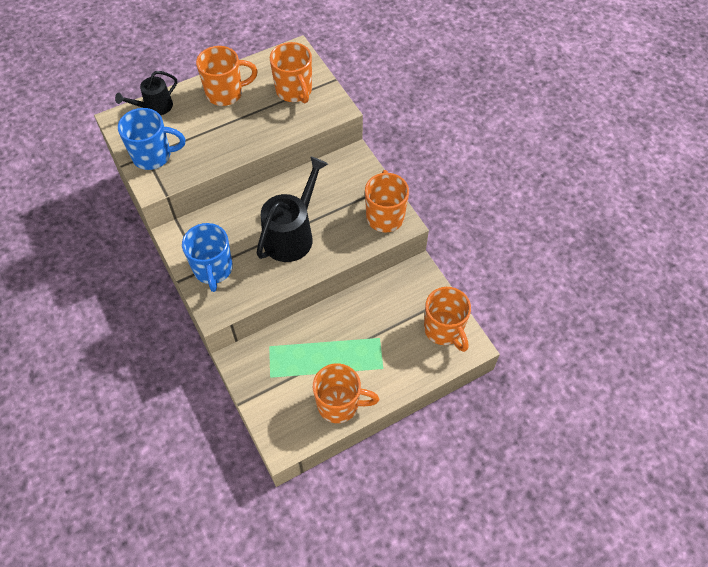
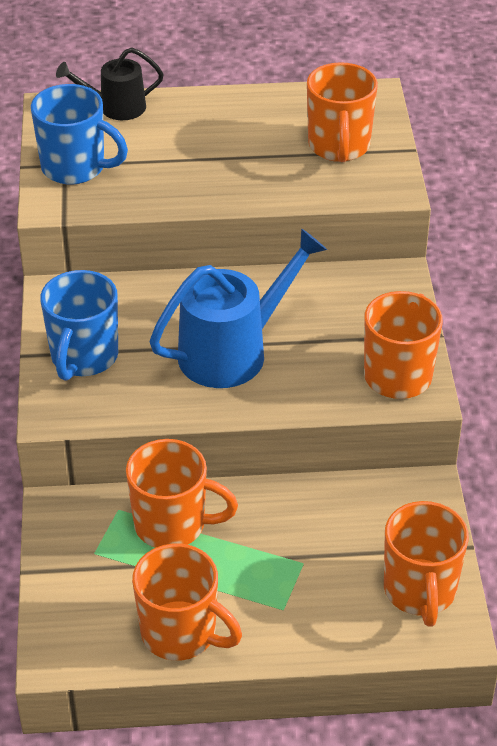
camera: 25 degrees right, 15 degrees down
orange mug [196,46,258,106] -> orange mug moved to [126,439,238,548]
black watering can [256,156,328,262] -> blue watering can [150,228,327,388]

